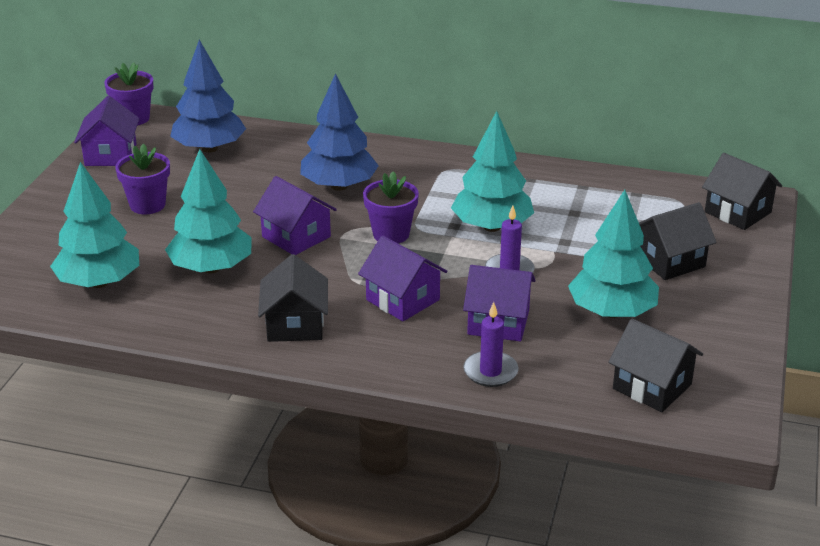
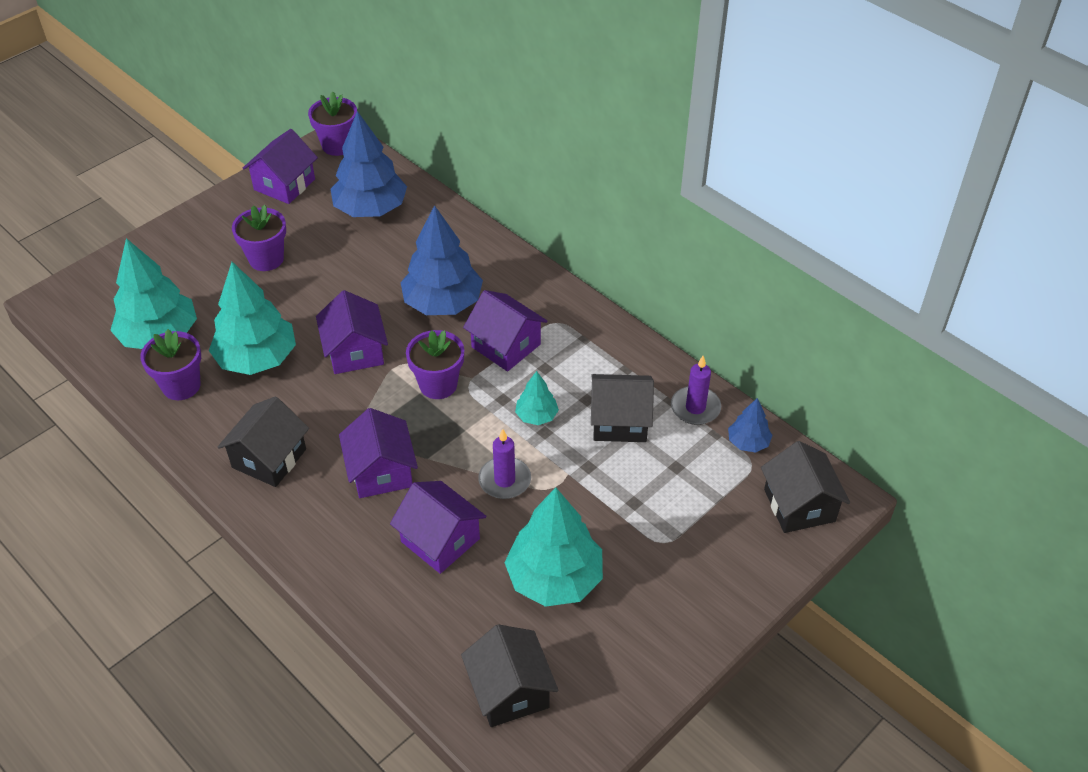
camera: 30 degrees right, 15 degrees up
turquoise tree [451,111,534,232] -> turquoise tree [515,371,559,425], size x0.49
purple candle [463,302,519,387] -> purple candle moved to [671,356,721,425]
black house [639,202,717,280] -> black house moved to [591,374,654,442]
none -> purple flower pot [140,329,201,400]
none -> purple house [463,290,548,371]
none -> blue tree [728,398,773,453]

